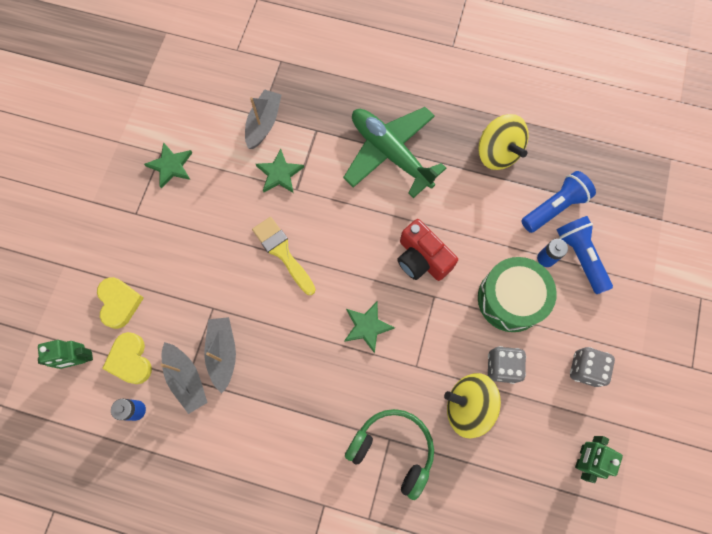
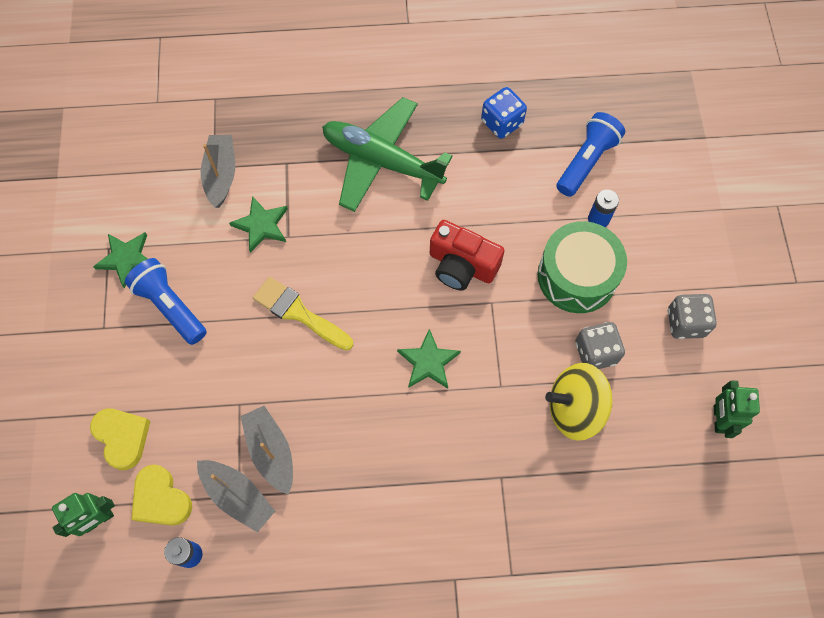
camera: 20 degrees left, 5 degrees down
green headphones [345,409,434,500] -> none
yellow spinning top [478,114,529,170] -> blue dice [481,87,527,139]
blue flashlight [557,216,613,294] -> blue flashlight moved to [125,258,207,345]

